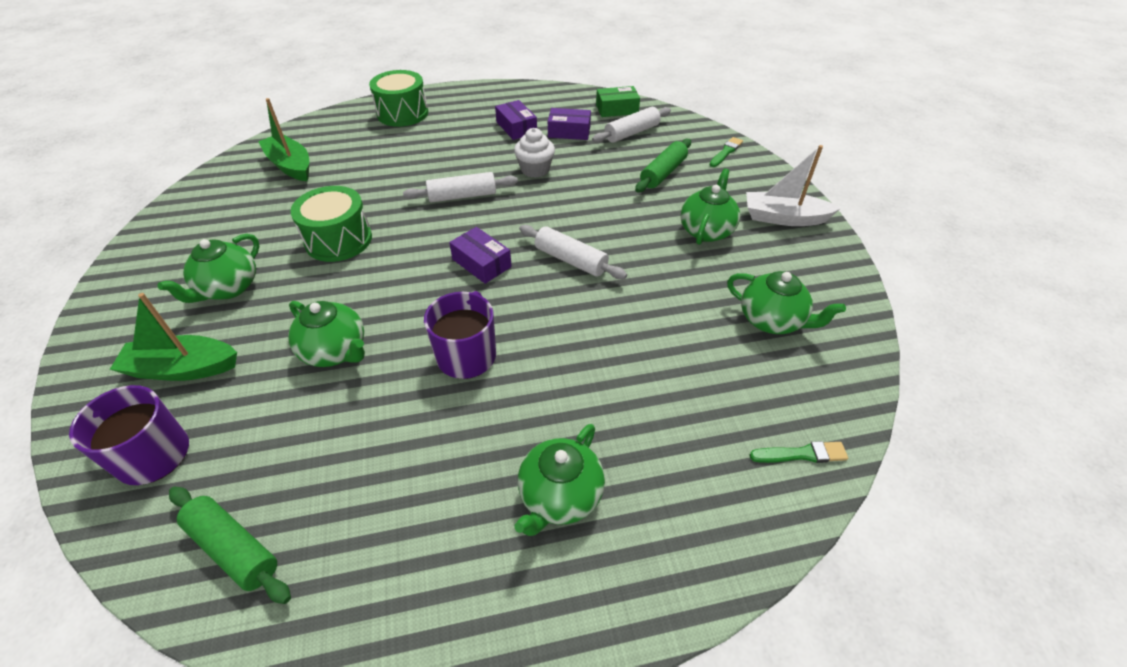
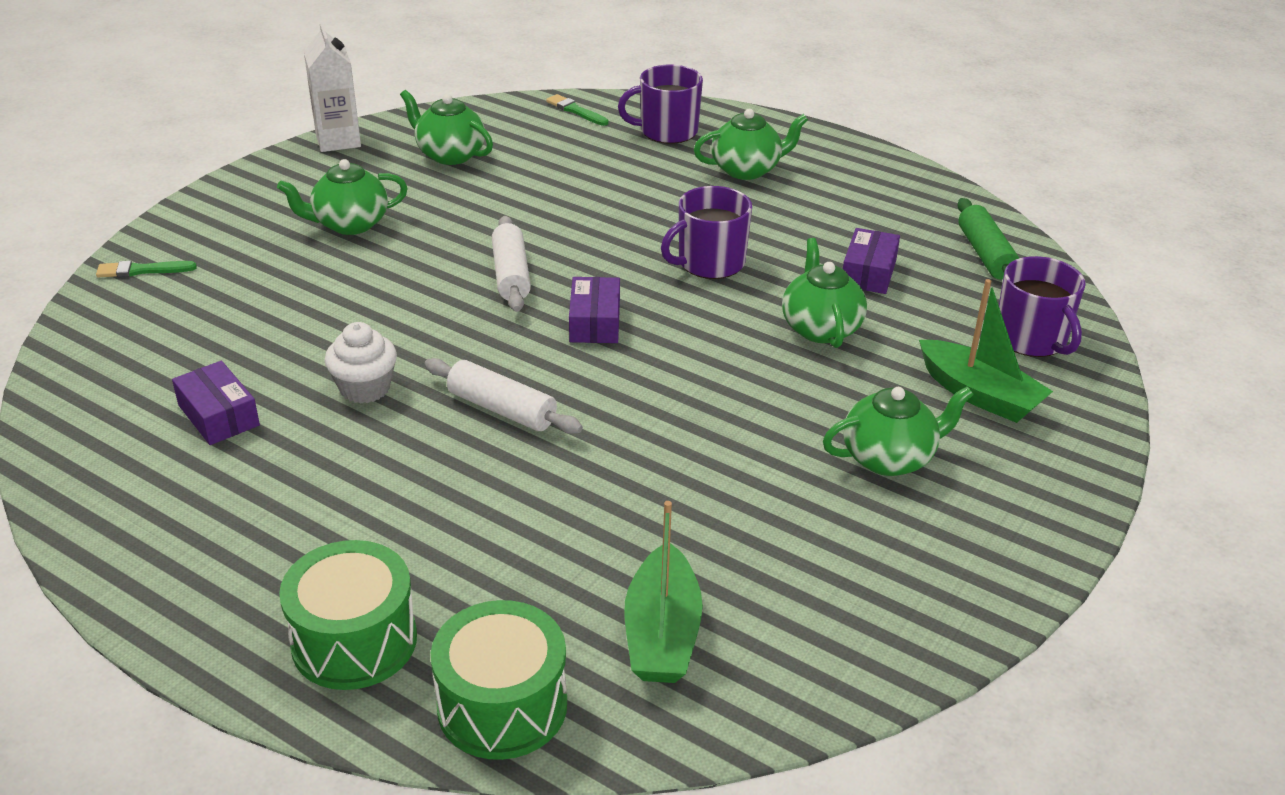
camera: 135 degrees left, 10 degrees down
green drum [290,186,372,262] -> green drum moved to [431,600,567,760]
purple box [495,100,537,140] -> purple box moved to [843,228,900,294]
white rolling pin [592,107,671,143] -> none
green box [596,86,640,117] -> none
green rolling pin [635,139,691,192] -> none
green teapot [727,271,846,334] -> green teapot turned 45 degrees counterclockwise [400,90,493,165]
white boat [746,145,841,226] -> none
none -> white carton [304,22,361,152]
none -> purple mug [618,65,703,144]

